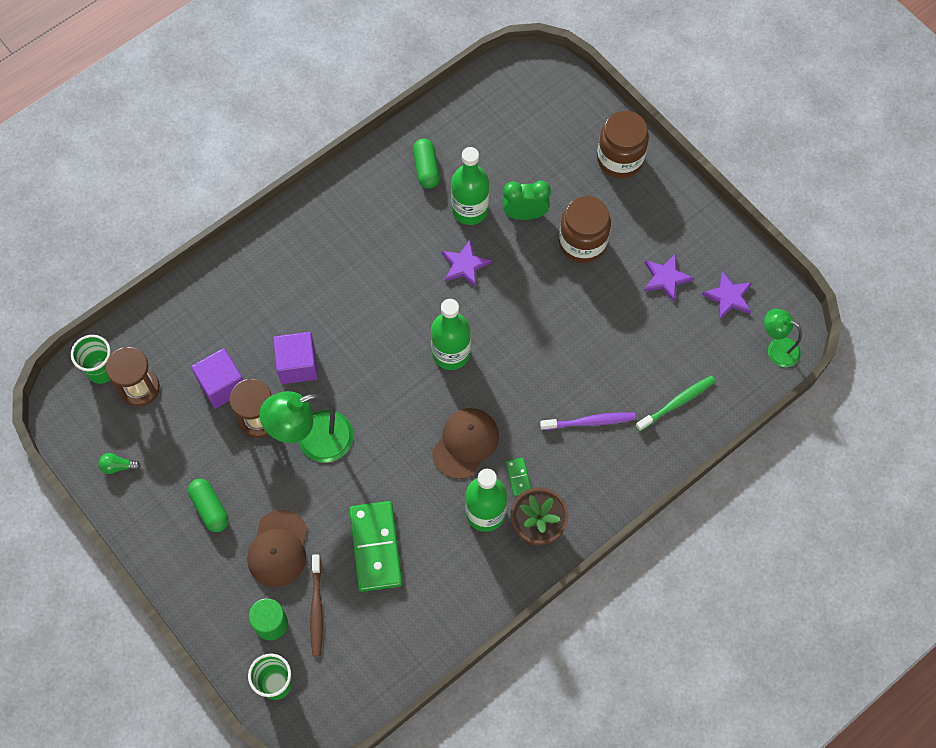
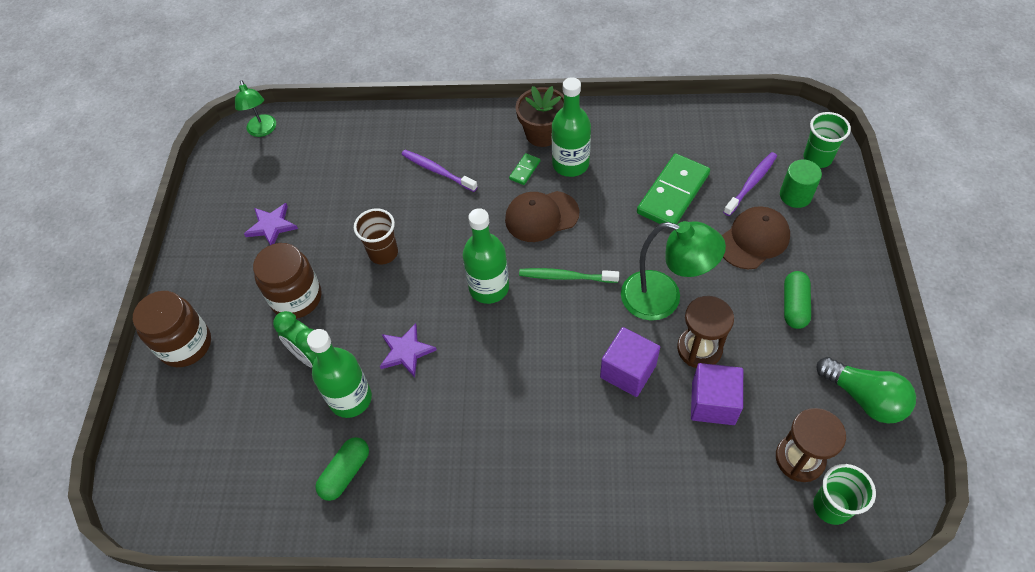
camera: 135 degrees left, 10 degrees down
green light bulb [98,453,141,474] -> green light bulb [816,357,916,424], size x2.10
brown toothbrush [310,554,323,656] -> purple toothbrush [723,152,777,216]
green toothbrush [635,376,716,431] -> green toothbrush moved to [519,268,619,283]
purple star [702,271,752,320] -> none
none -> brown cup [354,208,398,264]

